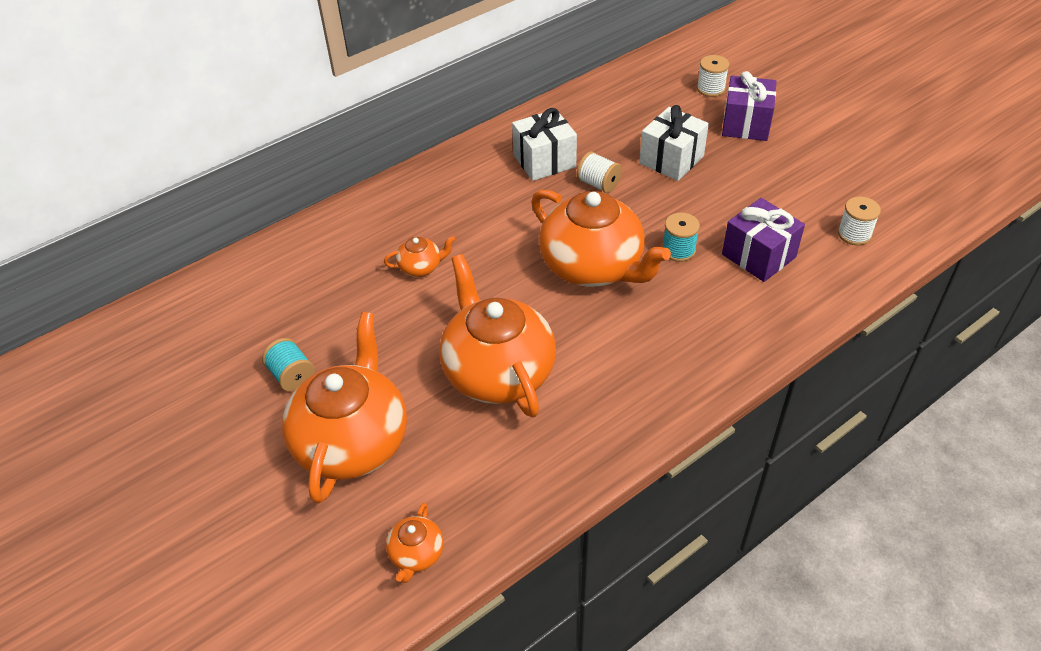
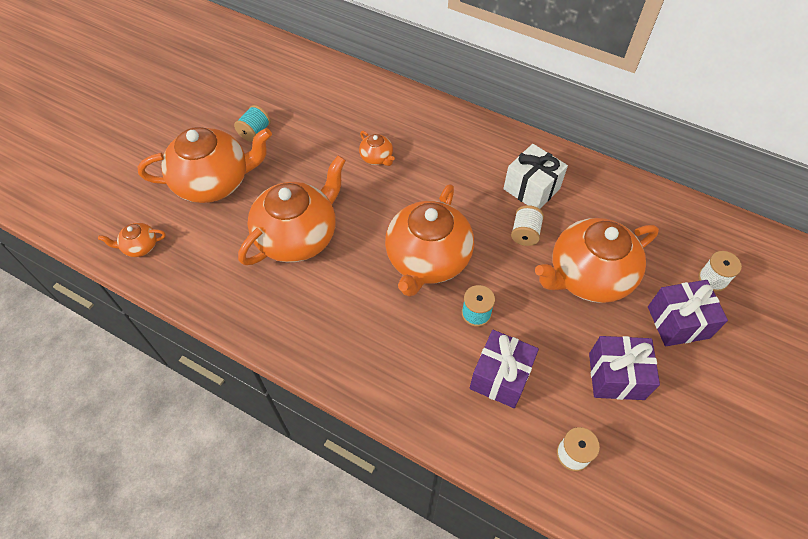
camera: 65 degrees right, 10 degrees up
white gift [639,105,709,181] -> orange teapot [535,218,659,303]
none -> purple gift [589,336,660,400]

